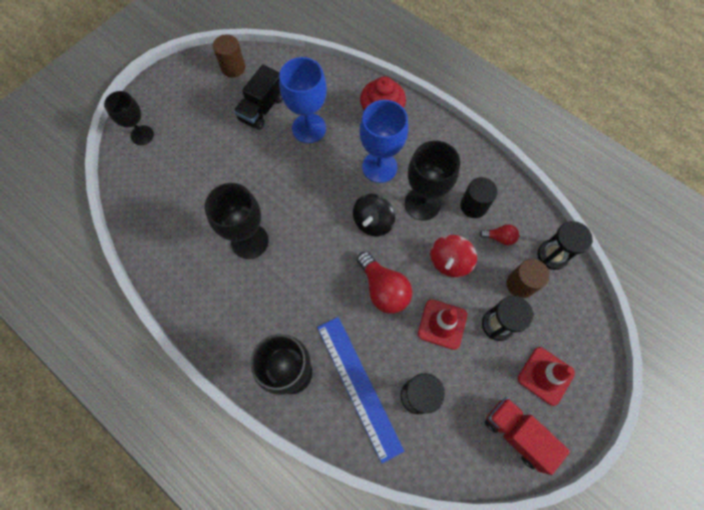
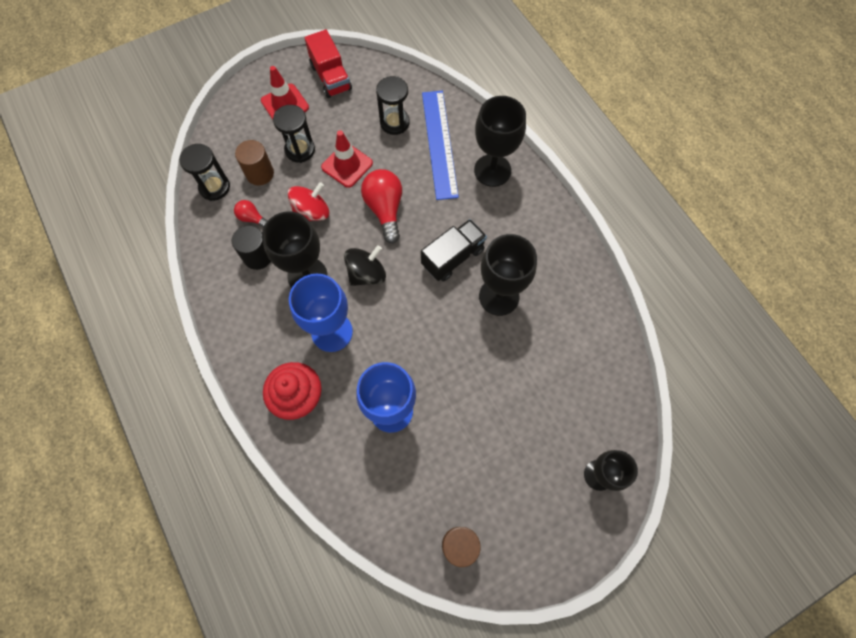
camera: 160 degrees left, 0 degrees up
black truck [234,65,283,130] -> black truck moved to [421,219,487,281]

